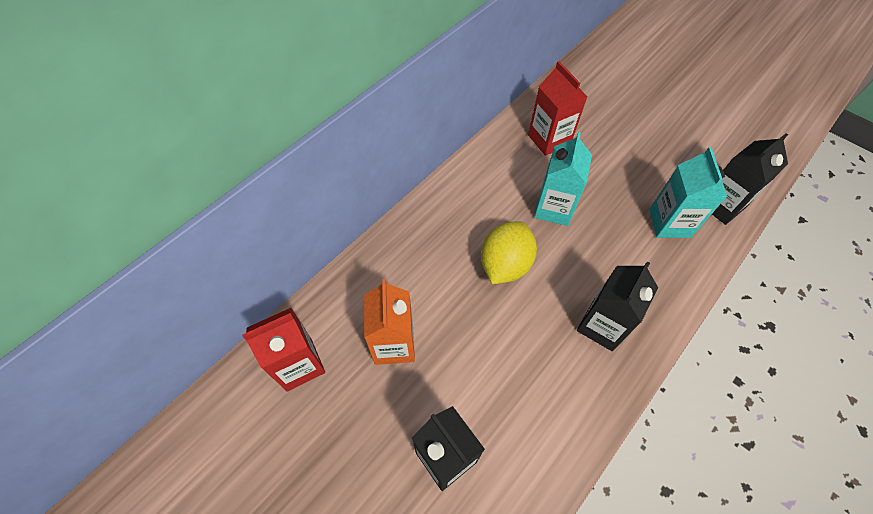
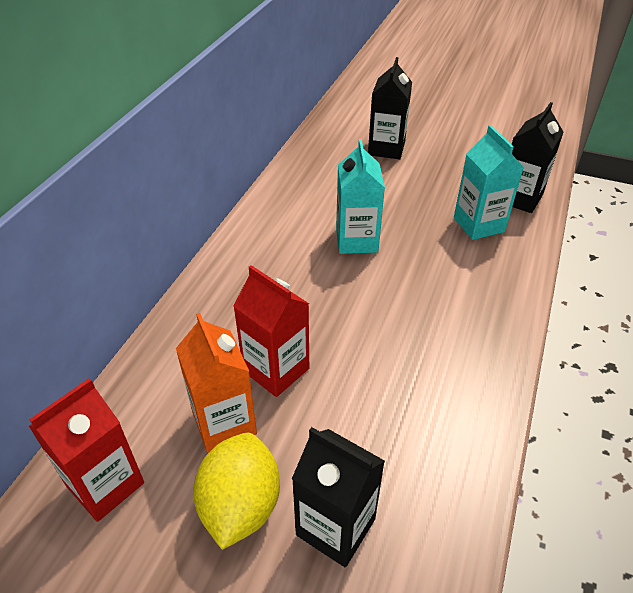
camera: 20 degrees left, 15 degrees down
yellow lemon [481,221,537,284] -> yellow lemon moved to [193,433,280,550]
red carton [528,61,588,156] -> red carton moved to [233,265,309,397]
black carton [577,262,658,351] -> black carton moved to [368,57,412,159]

